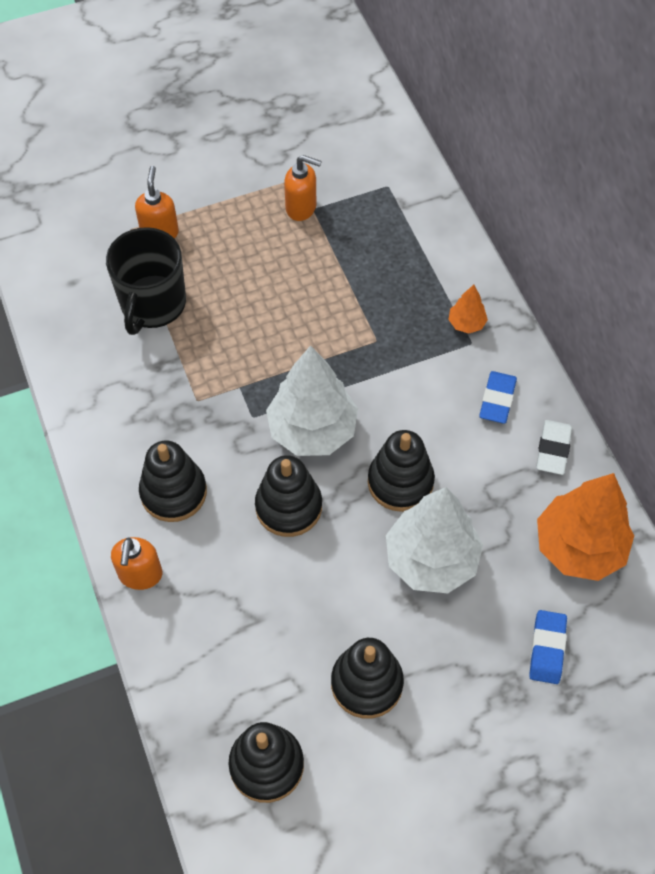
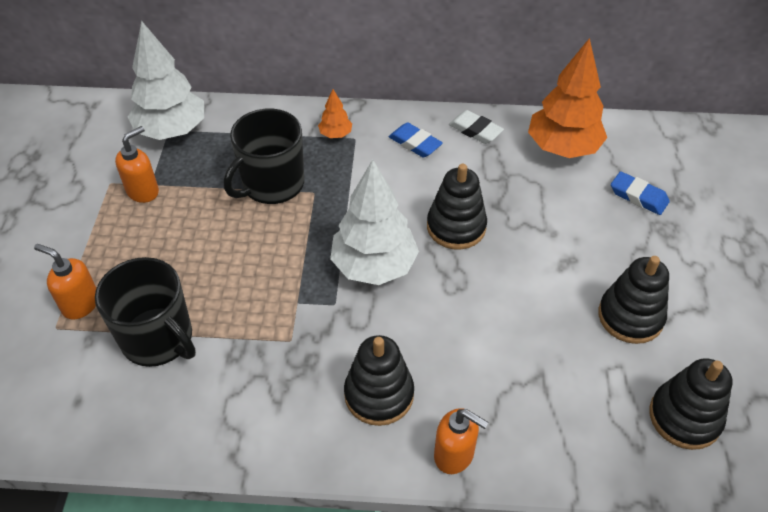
camera: 65 degrees left, 10 degrees down
black stacking toy [255,455,322,537] -> none
white tree [386,487,483,593] -> white tree moved to [128,20,204,140]
none -> black mug [224,108,304,204]

